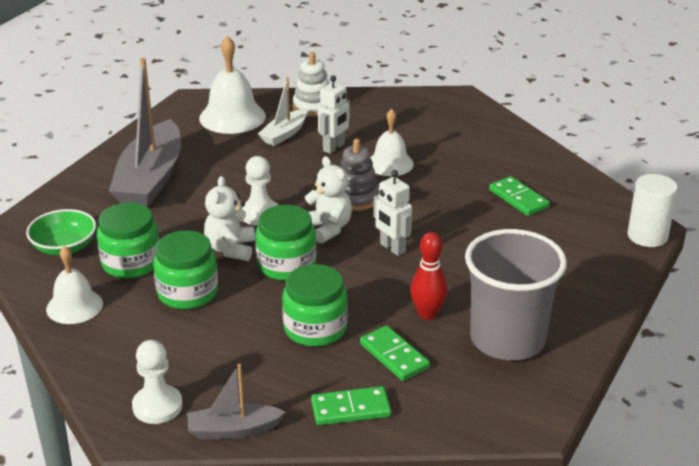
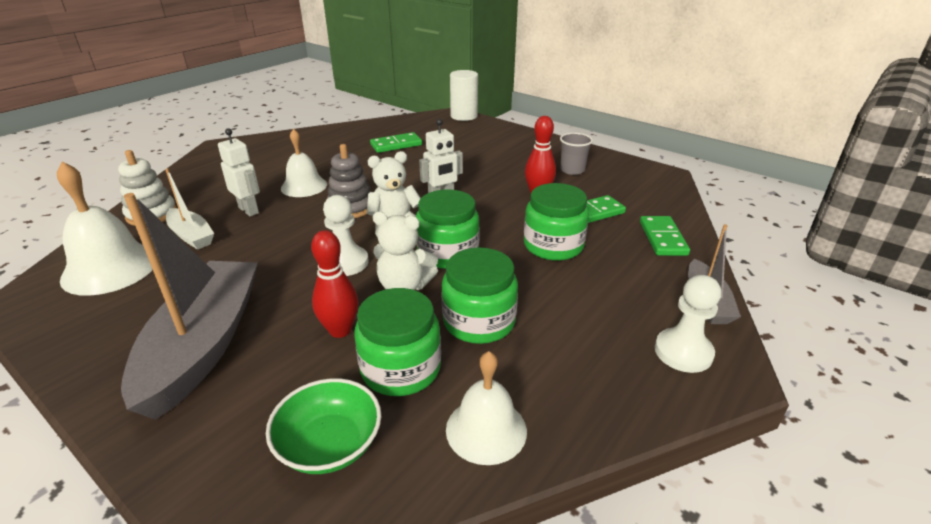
camera: 80 degrees left, 0 degrees up
grey boat [109,58,181,208] -> grey boat turned 105 degrees counterclockwise [121,193,258,420]
grey cup [465,229,567,360] -> grey cup [560,133,593,175], size x0.44
none -> red bowling pin [311,230,358,338]

